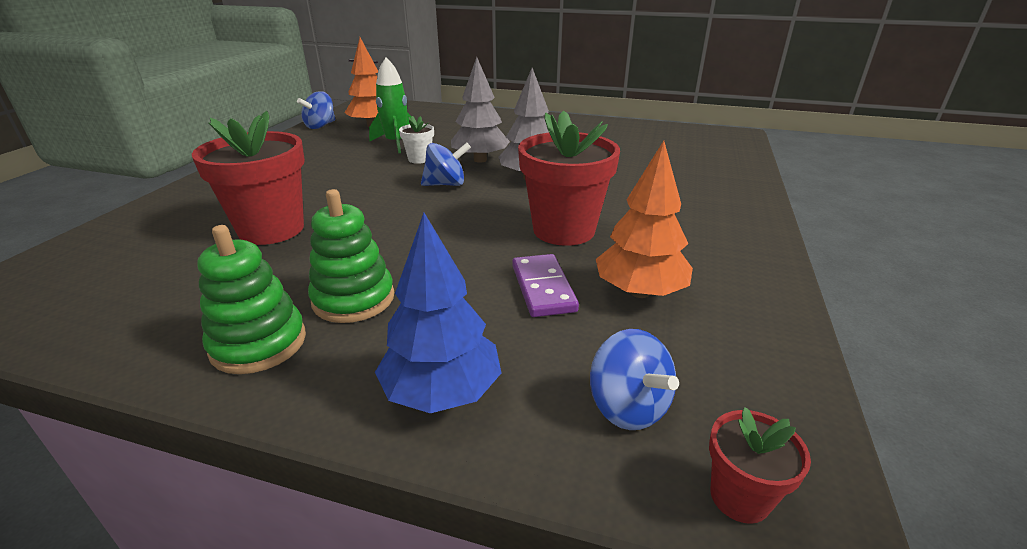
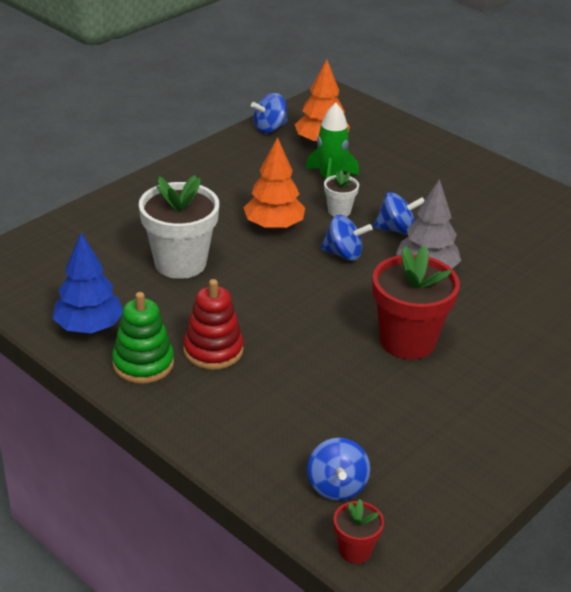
camera: 25 degrees right, 5 degrees up
red flower pot [192,111,305,245] -> white flower pot [139,175,219,279]
green stacking toy [308,189,394,323] -> red stacking toy [183,279,244,370]
blue tree [375,213,501,413] -> blue tree moved to [52,232,123,333]
grey tree [451,57,510,163] -> blue spinning top [373,192,425,235]
purple domino [512,254,579,317] -> none
orange tree [596,141,693,298] -> orange tree moved to [243,137,305,230]

